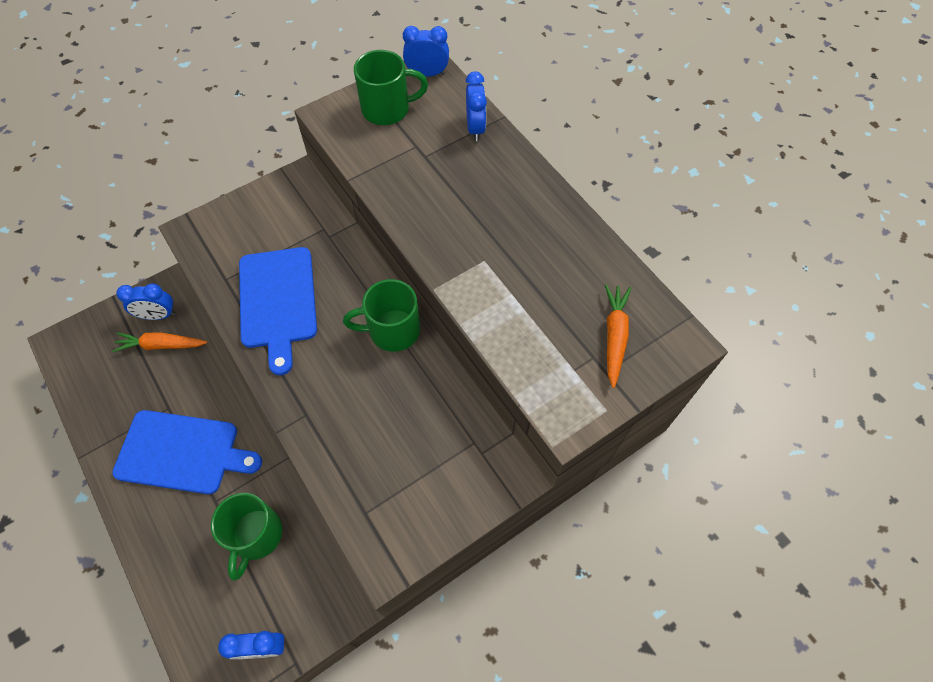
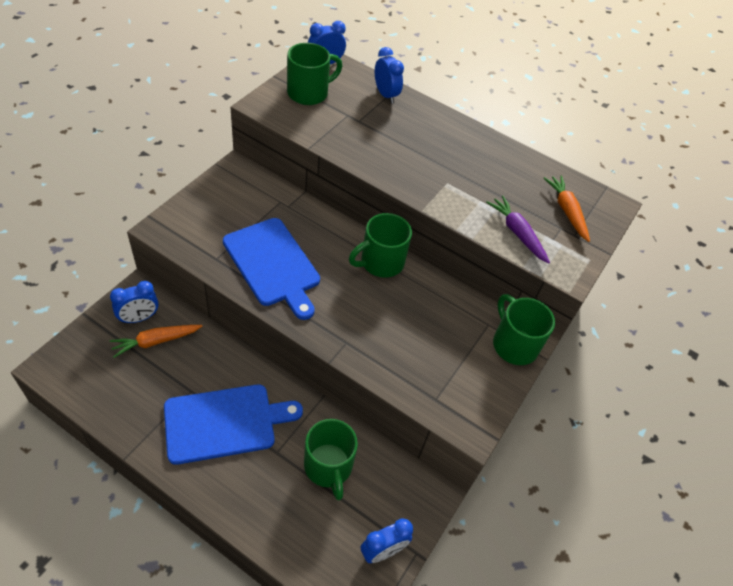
camera: 30 degrees left, 10 degrees down
none -> purple carrot [486,196,550,264]
none -> green mug [493,294,555,365]

